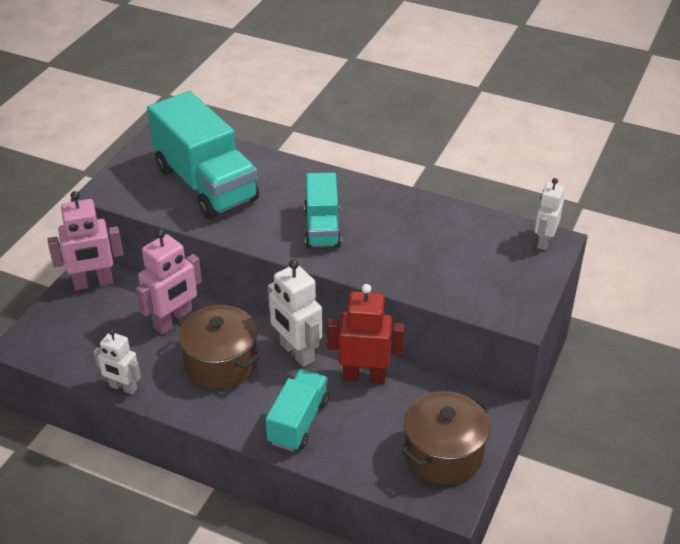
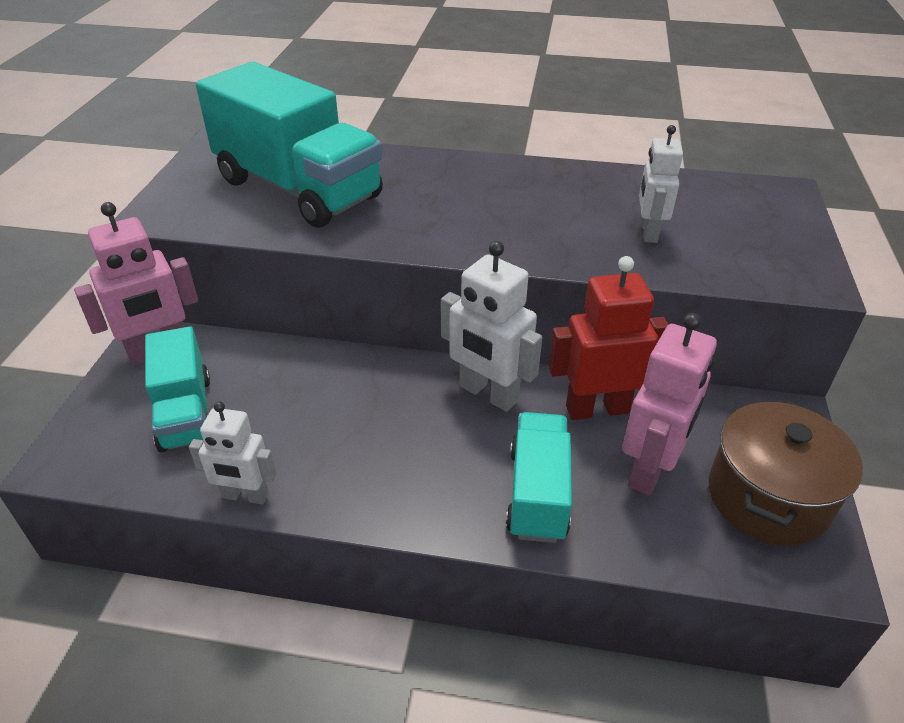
camera: 15 degrees left, 0 degrees up
pink robot [136,229,202,334] -> pink robot moved to [622,313,717,496]
brown pot [177,305,261,389] -> none
turquoise truck [304,173,342,248] -> turquoise truck moved to [145,326,210,452]
white robot [534,178,564,250] -> white robot moved to [639,125,683,243]

